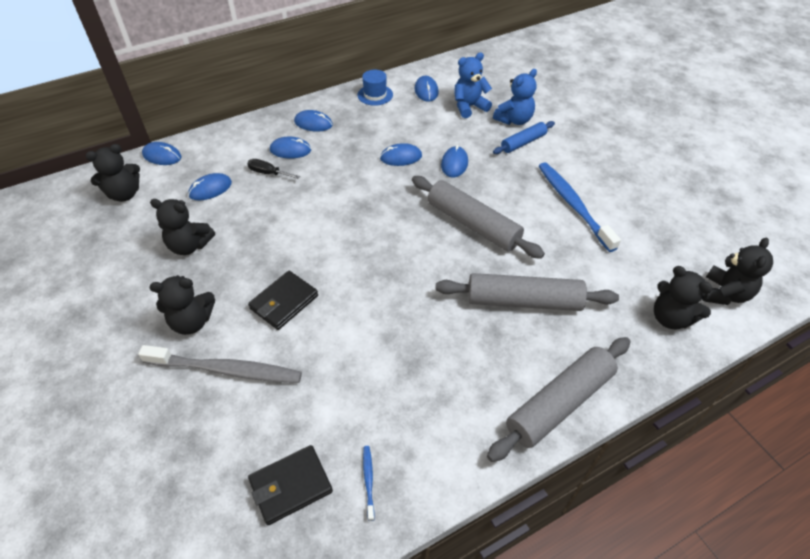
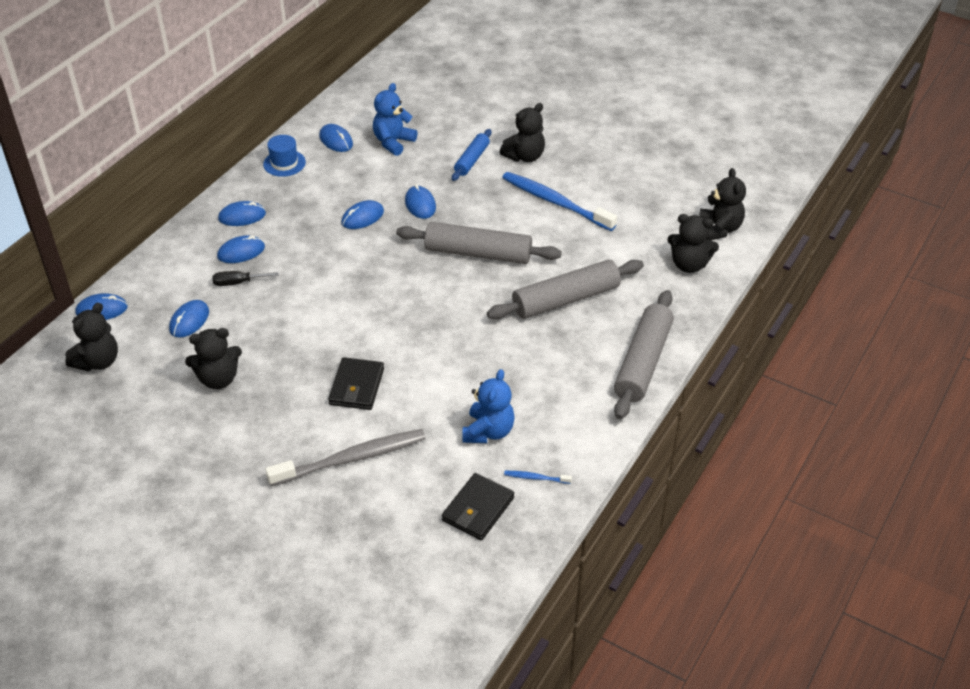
camera: 30 degrees left, 5 degrees down
black teddy bear [150,275,215,335] -> black teddy bear moved to [500,103,545,162]
blue toothbrush [363,446,375,521] -> blue toothbrush turned 45 degrees counterclockwise [504,471,572,484]
blue teddy bear [493,69,537,125] -> blue teddy bear moved to [462,369,515,443]

